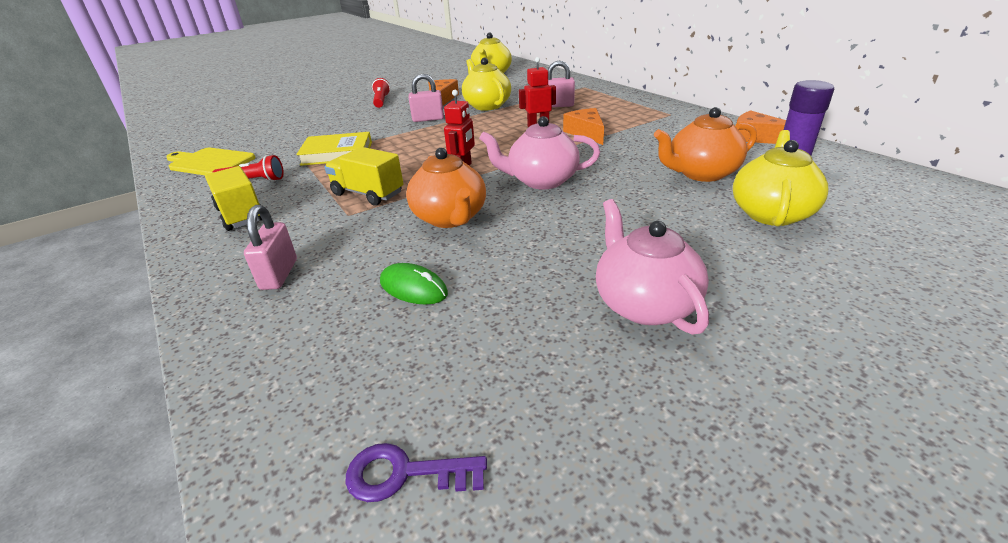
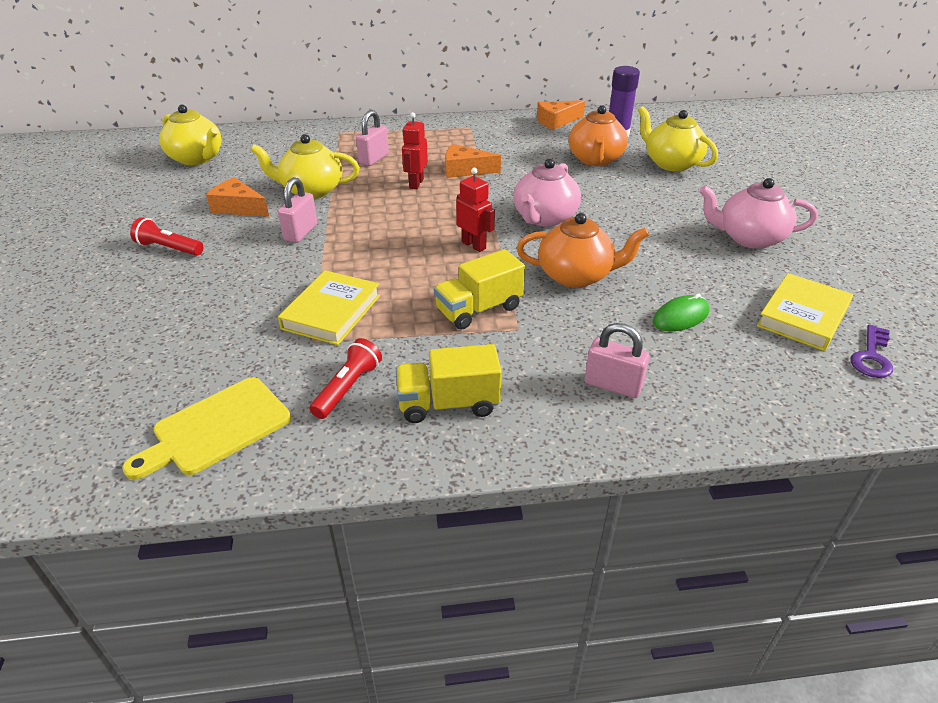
camera: 65 degrees left, 5 degrees up
none -> yellow book [757,273,853,351]

